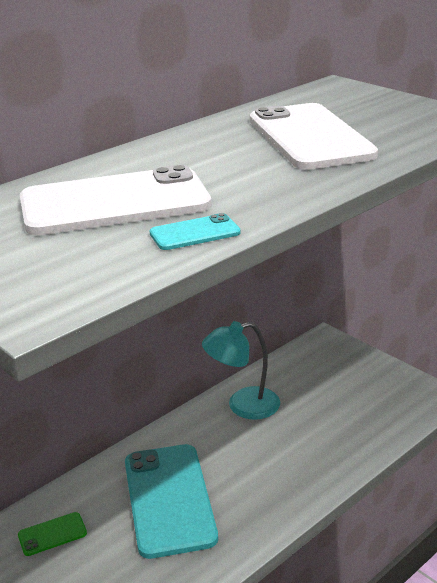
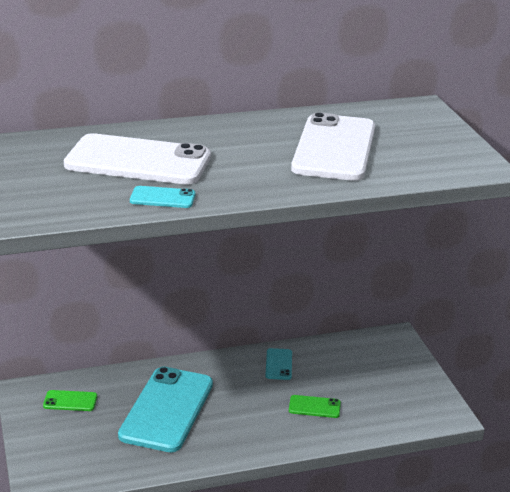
camera: 25 degrees right, 0 degrees up
turquoise lamp [202,321,280,420] -> turquoise phone [265,348,292,380]
none -> green phone [289,395,341,418]

